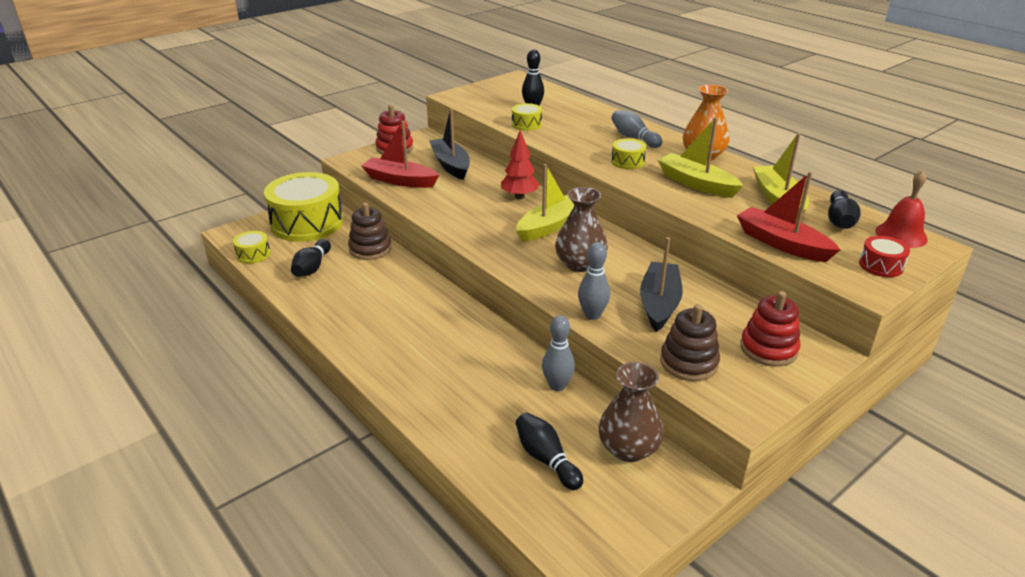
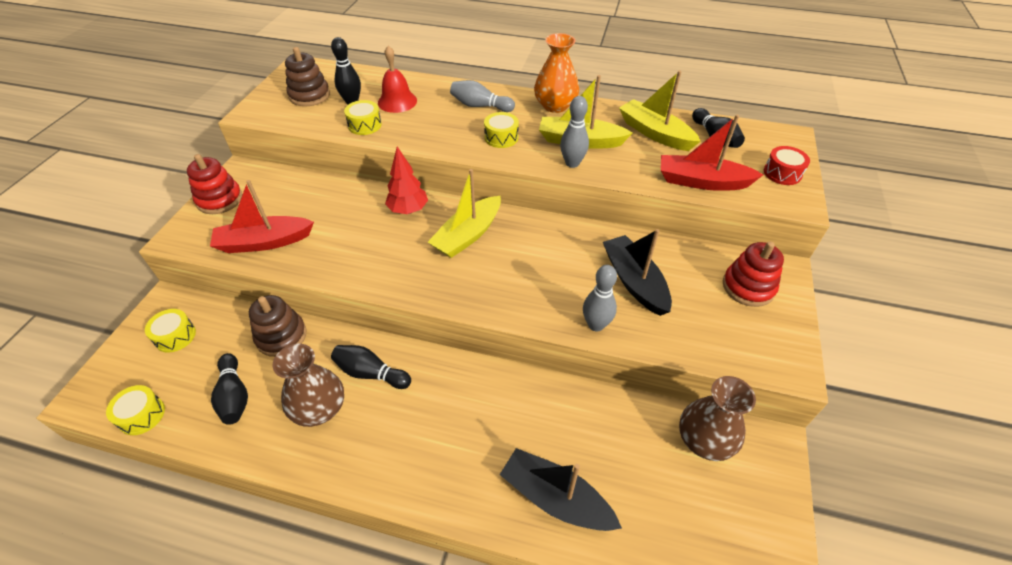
camera: 35 degrees left, 15 degrees up
yellow drum [264,172,344,242] -> yellow drum [145,309,196,352], size x0.43
black boat [429,109,470,180] -> black boat moved to [500,448,622,531]
yellow boat [516,164,574,242] -> yellow boat turned 150 degrees counterclockwise [428,169,501,258]
black bowling pin [516,412,583,490] -> black bowling pin moved to [331,345,411,389]
grey bowling pin [542,315,575,391] -> grey bowling pin moved to [560,96,589,168]
brown vase [555,187,608,272] -> brown vase moved to [273,344,344,427]
brown stacking toy [660,304,720,381] -> brown stacking toy moved to [285,47,330,107]
red bell [875,170,928,248] -> red bell moved to [378,46,417,113]

